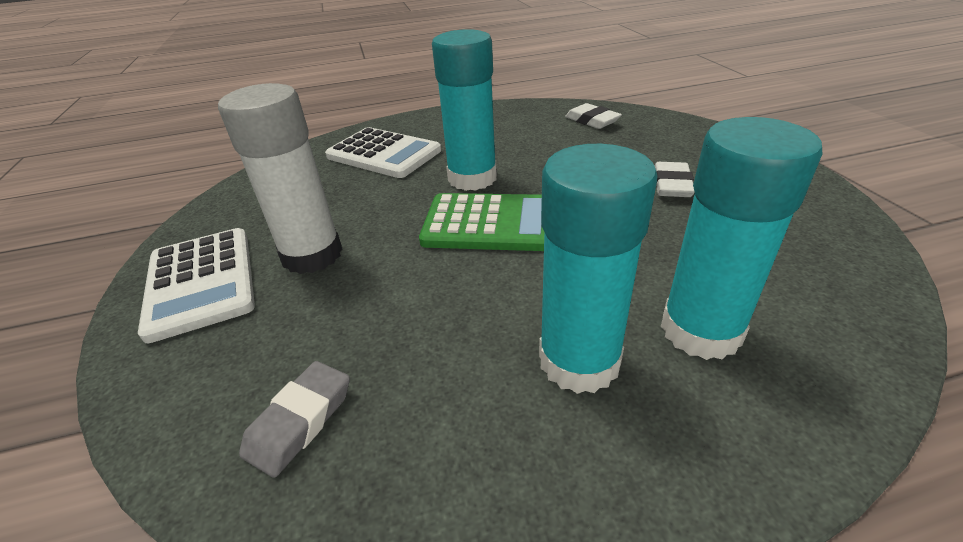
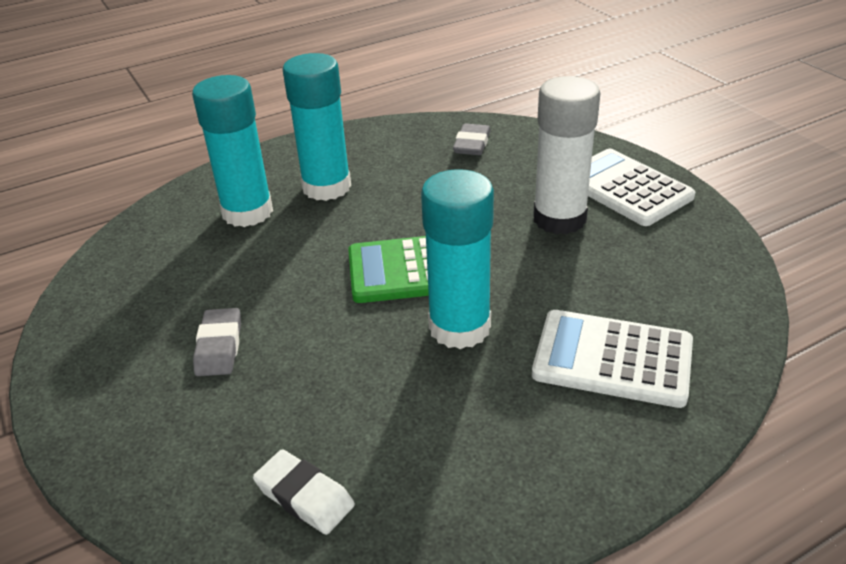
camera: 165 degrees right, 0 degrees up
white eraser [655,162,695,197] -> grey eraser [193,308,241,376]

